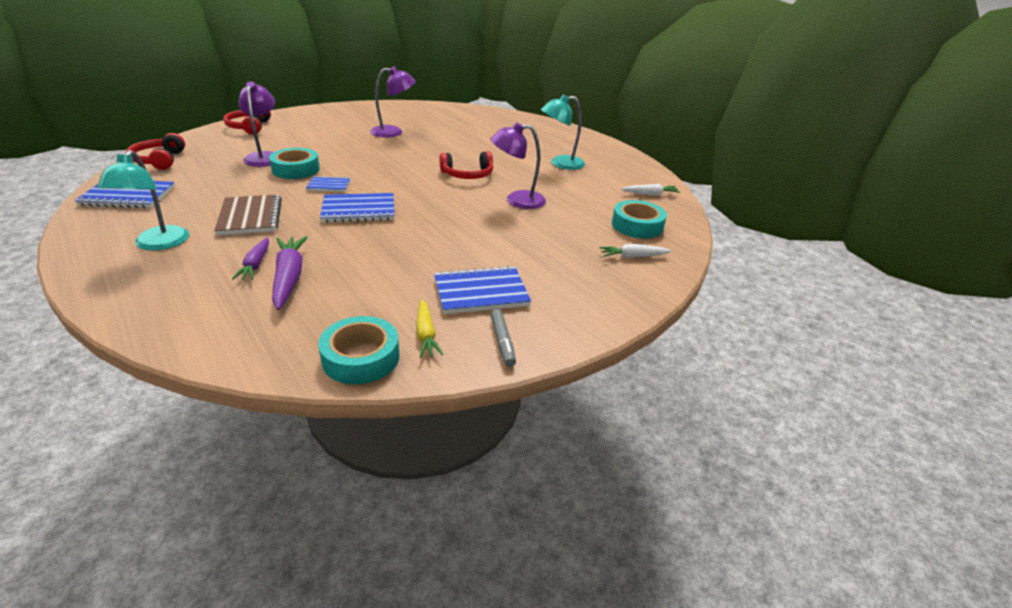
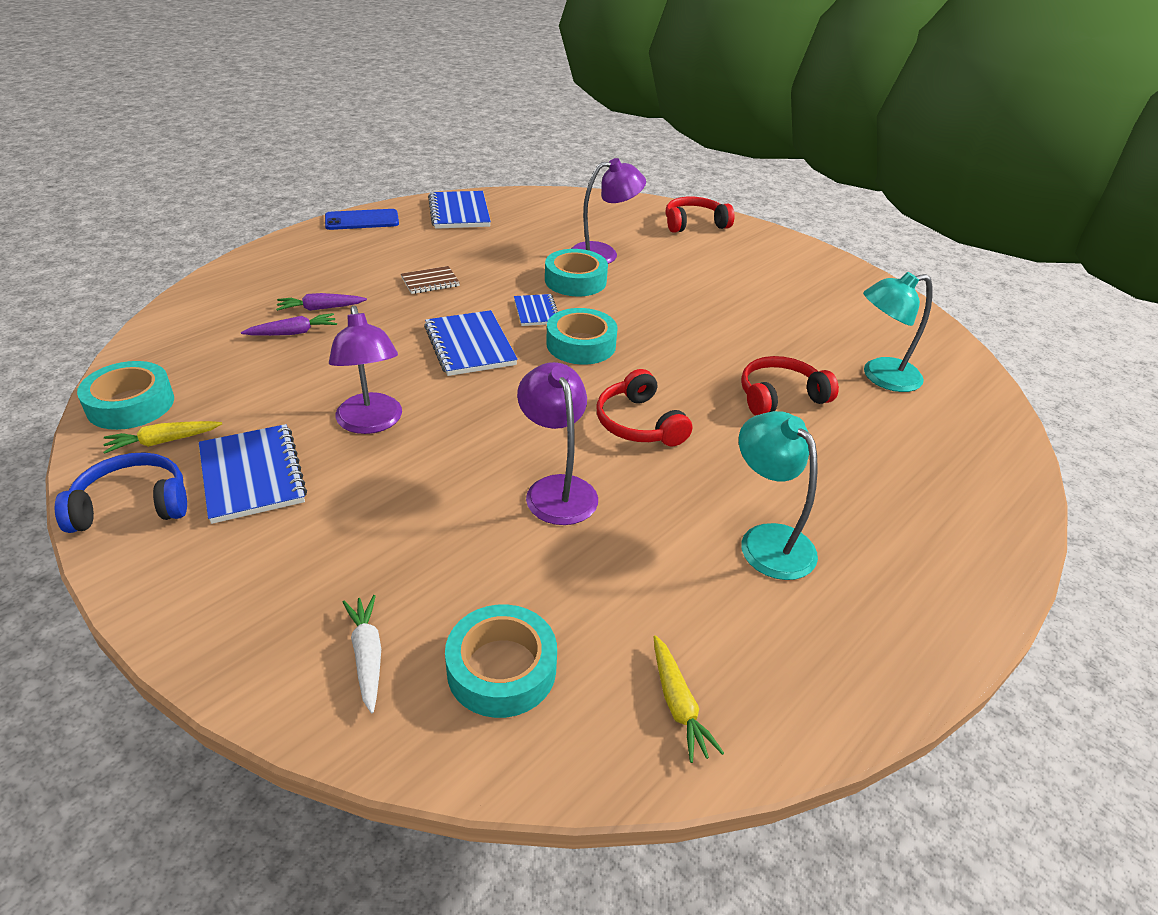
camera: 80 degrees right, 5 degrees up
turquoise lamp [97,150,189,251] -> turquoise lamp moved to [863,272,933,392]
red headphones [126,133,185,170] -> red headphones moved to [741,356,839,416]
brown notebook [214,195,282,235] -> brown notebook [401,266,460,294], size x0.59
purple carrot [272,236,308,310] -> purple carrot [241,313,337,336], size x0.62
purple lamp [370,67,416,138] -> purple lamp moved to [329,305,402,434]
grey marker [490,309,516,367] -> blue headphones [55,452,187,533]
white carrot [621,184,680,195] -> yellow carrot [653,635,724,763]
none -> blue phone [325,209,399,230]
none -> turquoise tape [546,308,618,365]

